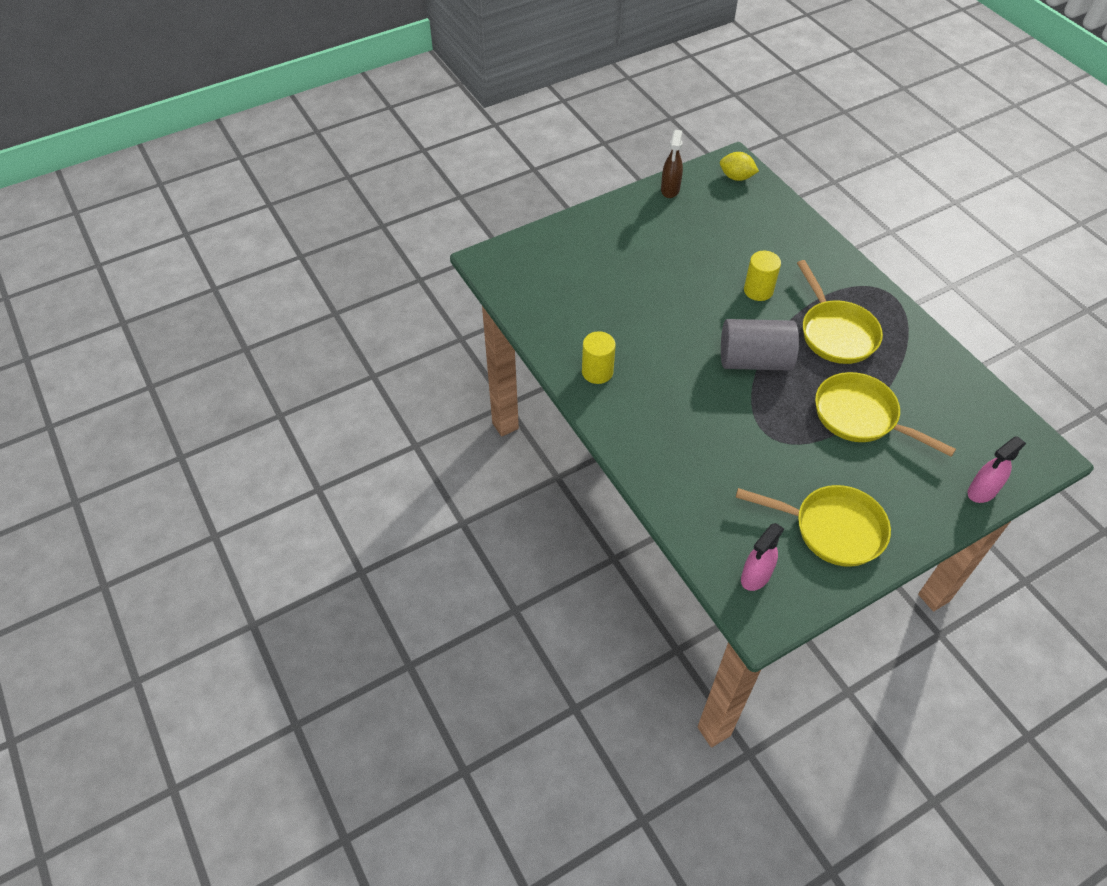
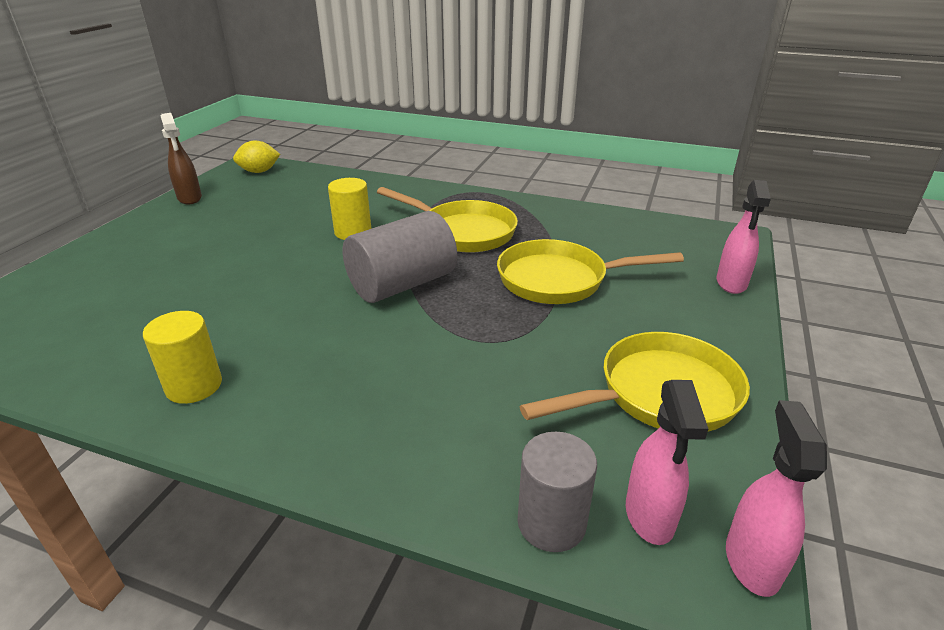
camera: 40 degrees left, 20 degrees down
none -> grey cylinder [517,432,597,552]
none -> pink spray bottle [726,400,827,597]

